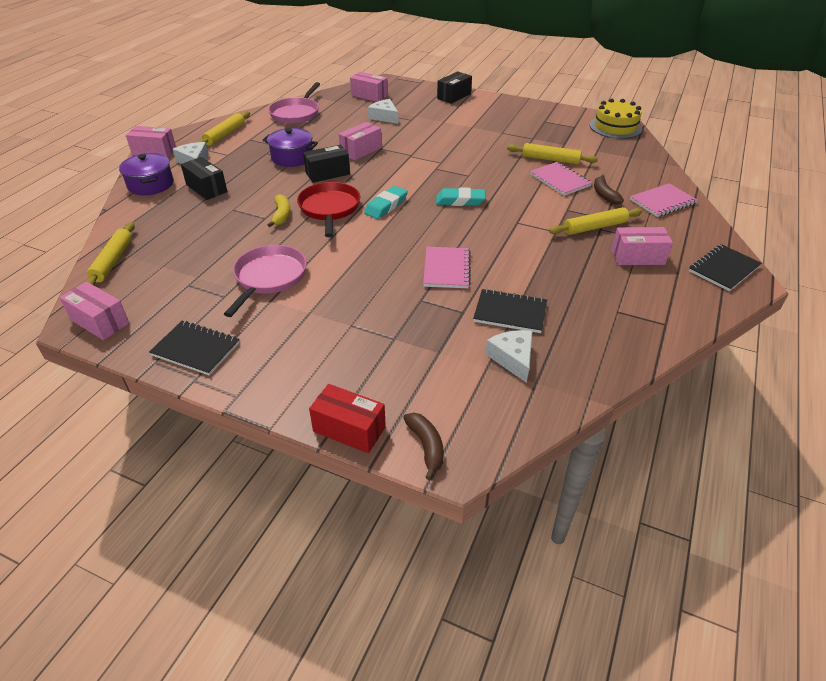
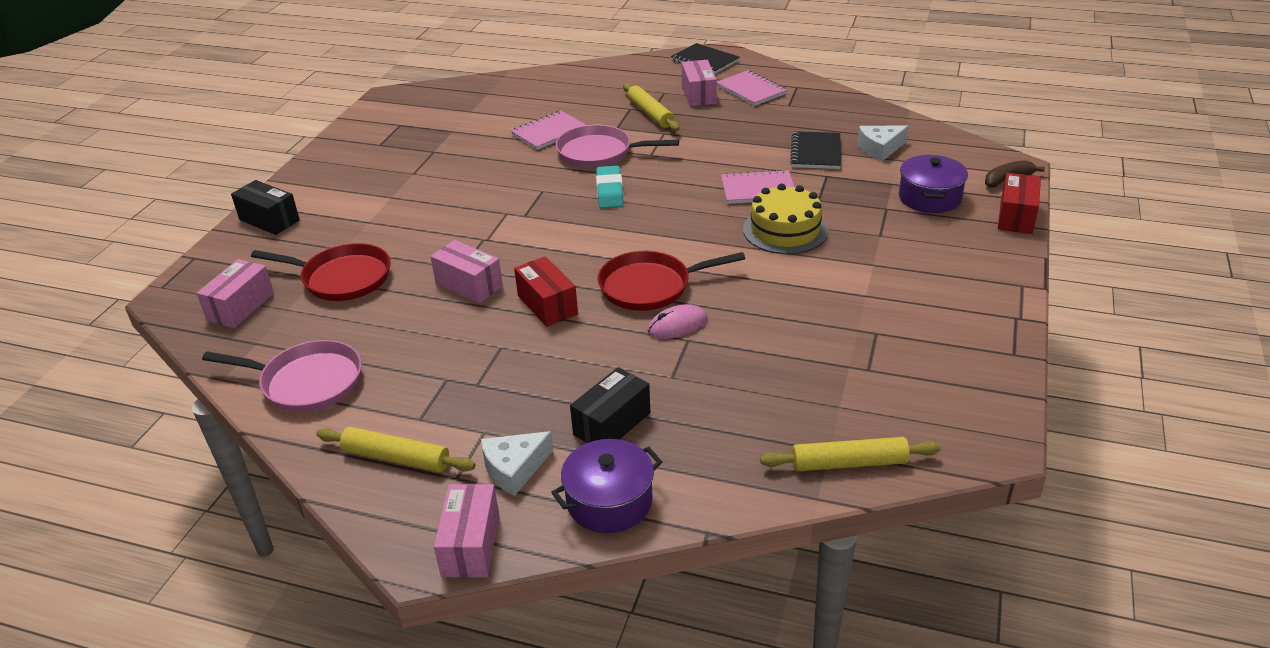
camera: 95 degrees left, 5 degrees down
pink box [59,282,129,340] -> none
black notebook [149,321,240,376] -> none
pink pan [224,245,307,317] -> pink pan moved to [555,125,679,168]
purple pot [263,128,318,167] -> purple pot moved to [899,155,968,213]
yellow banana [267,194,290,227] -> pink mouse [647,304,707,339]
black box [303,145,350,183] -> red box [514,256,578,327]
turquoise eraser [364,186,408,219] -> none
white cheese [368,99,398,124] -> red pan [251,243,390,301]
yellow rolling pin [507,143,598,164] -> none
yellow cake [590,98,642,139] -> yellow cake moved to [743,184,828,254]
brown banana [594,175,624,205] -> none
pink notebook [630,183,698,217] -> pink notebook moved to [717,70,787,106]

